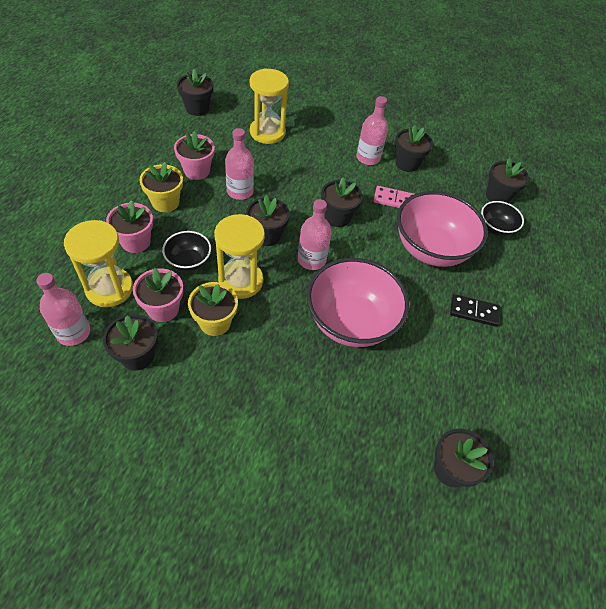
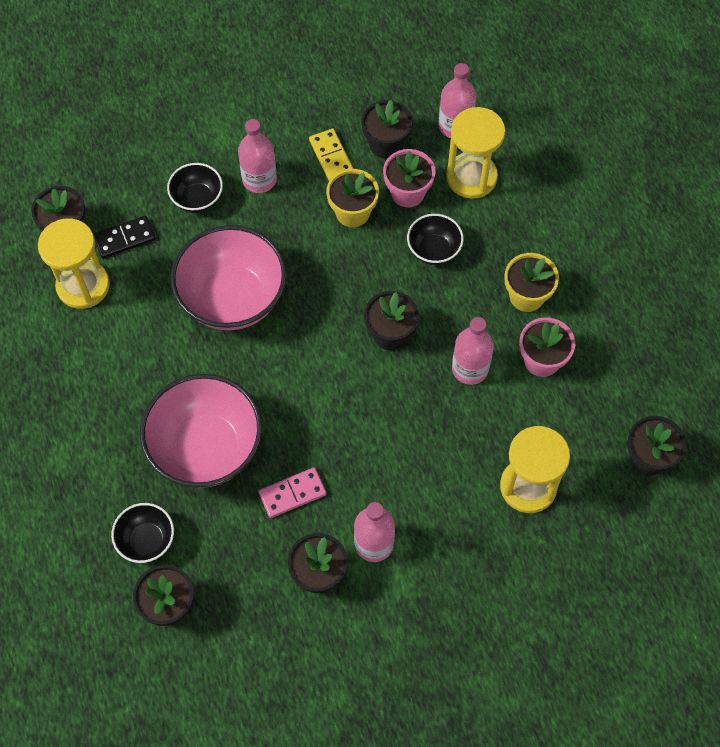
camera: 150 degrees right, 10 degrees up
pink flower pot [106,200,153,253] -> none
yellow hourglass [214,214,265,299] -> yellow hourglass moved to [38,218,110,309]
pink bottle [298,199,332,270] -> pink bottle moved to [238,119,277,193]
black flower pot [321,177,363,227] -> none
black domino [450,294,500,327] -> black domino moved to [93,216,156,259]
none -> black bowl [167,163,223,213]
none -> yellow domino [309,129,354,181]

